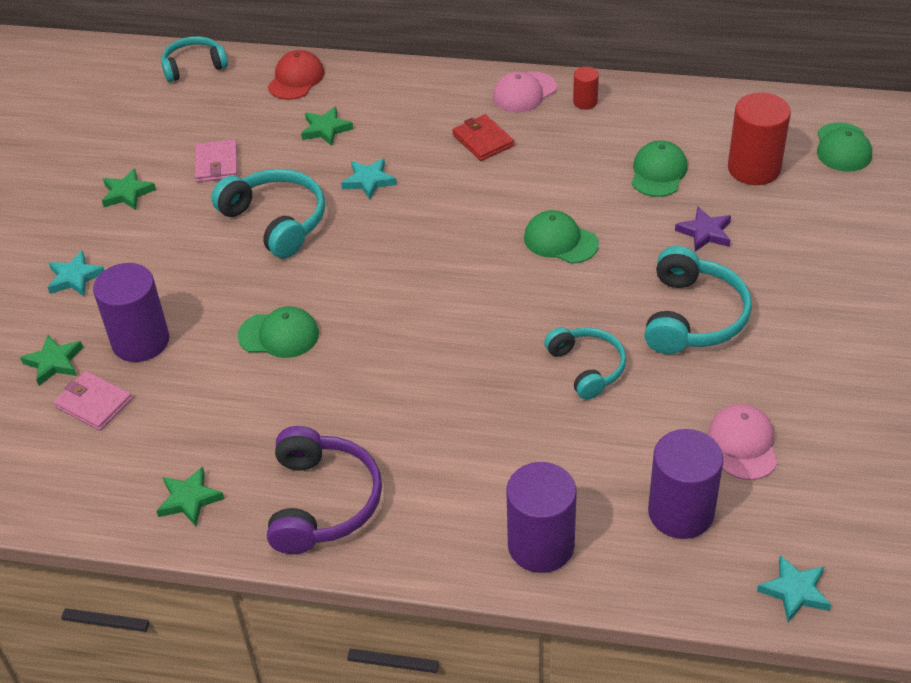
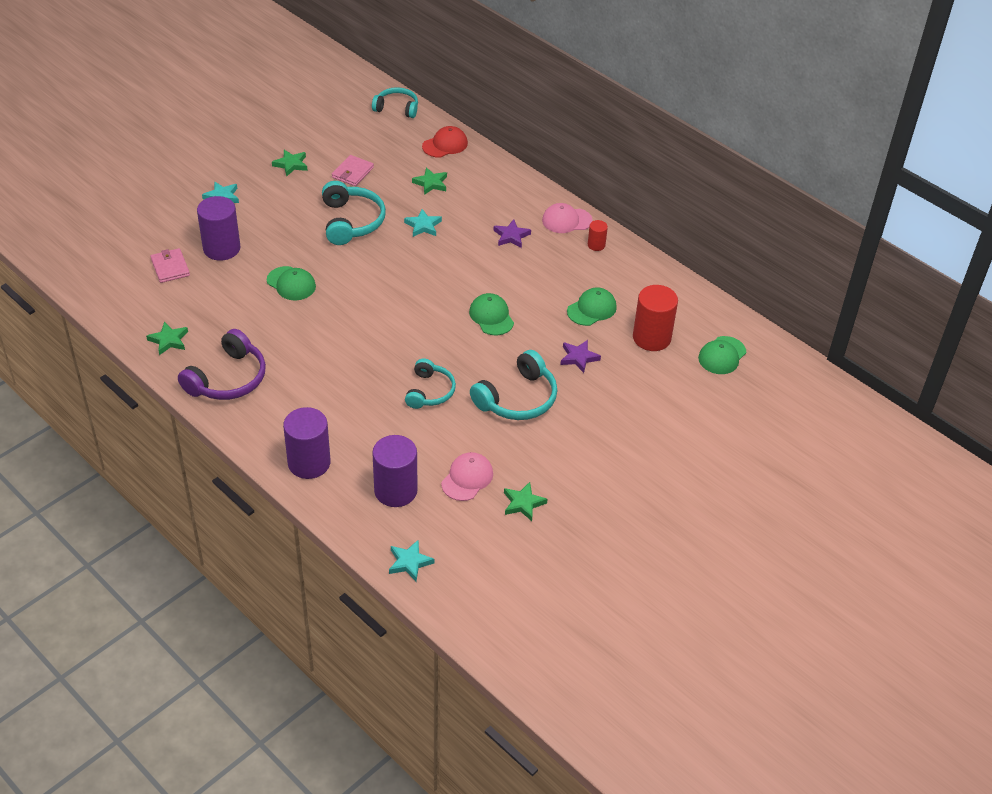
camera: 30 degrees right, 0 degrees up
green star [20,335,83,386] -> green star moved to [504,482,548,521]
red wallet [452,114,514,161] -> purple star [493,219,531,248]

